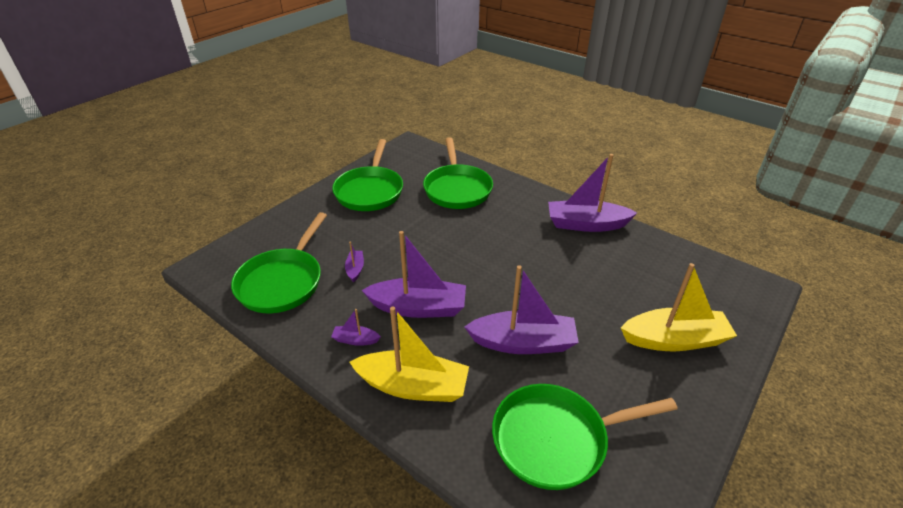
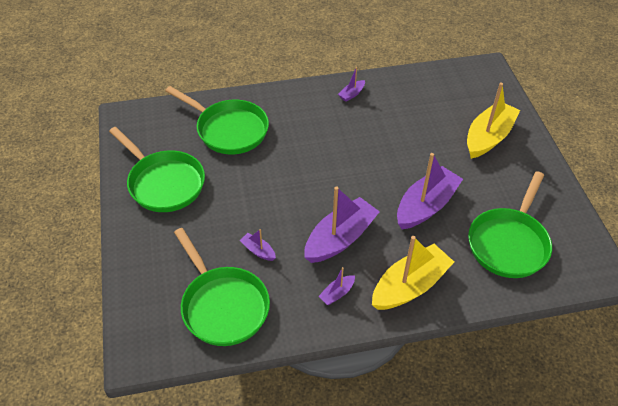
camera: 50 degrees left, 10 degrees up
purple boat [548,154,637,232] -> purple boat [338,67,365,102], size x0.45

